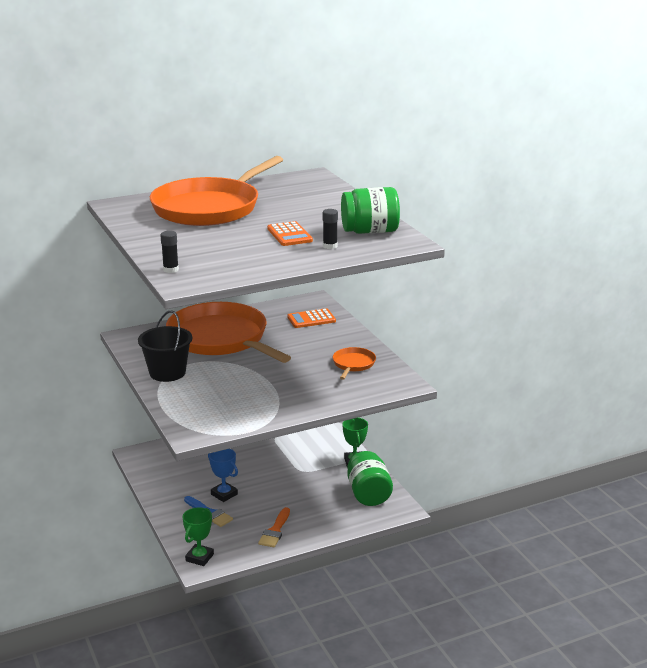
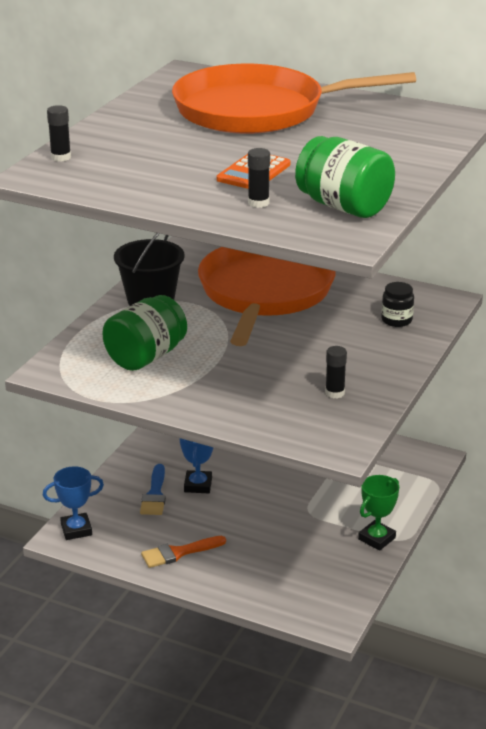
camera: 50 degrees right, 5 degrees up
green trophy [182,507,214,566] -> blue trophy [43,466,104,540]
orange calculator [287,308,336,328] -> black jar [381,282,414,327]
orange pan [333,347,376,380] -> black glue stick [325,346,347,399]
green jar [348,451,393,506] -> green jar moved to [102,295,187,371]

